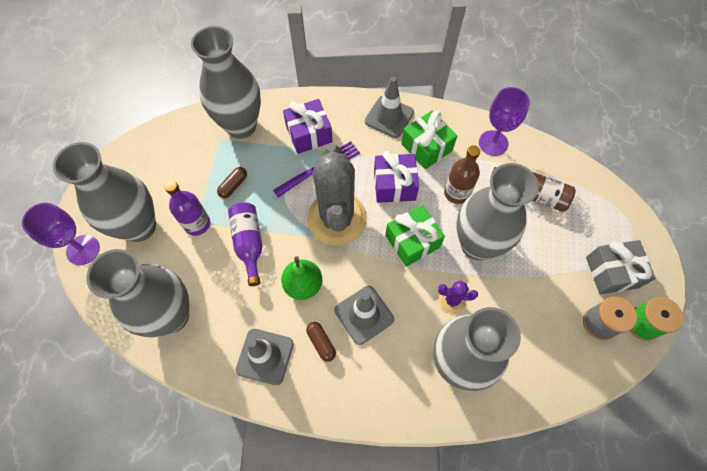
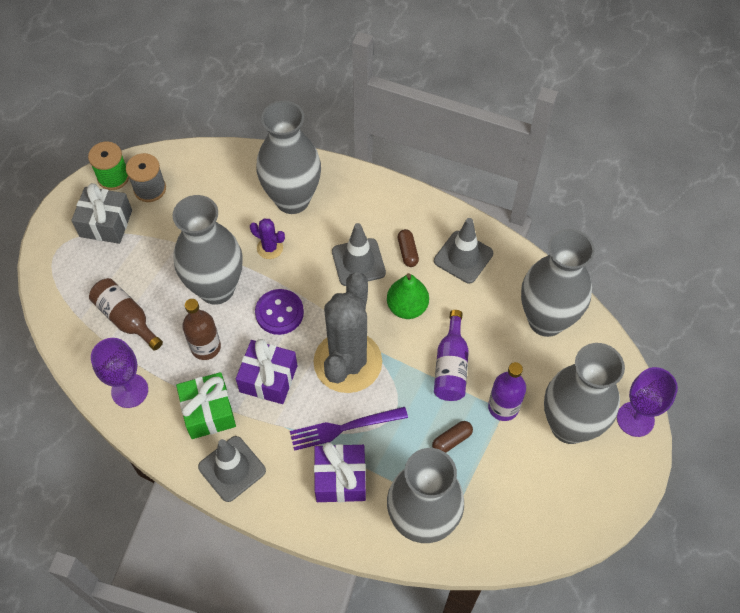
camera: 160 degrees left, 5 degrees down
green gift [385,205,445,267] -> purple button [255,289,304,335]

